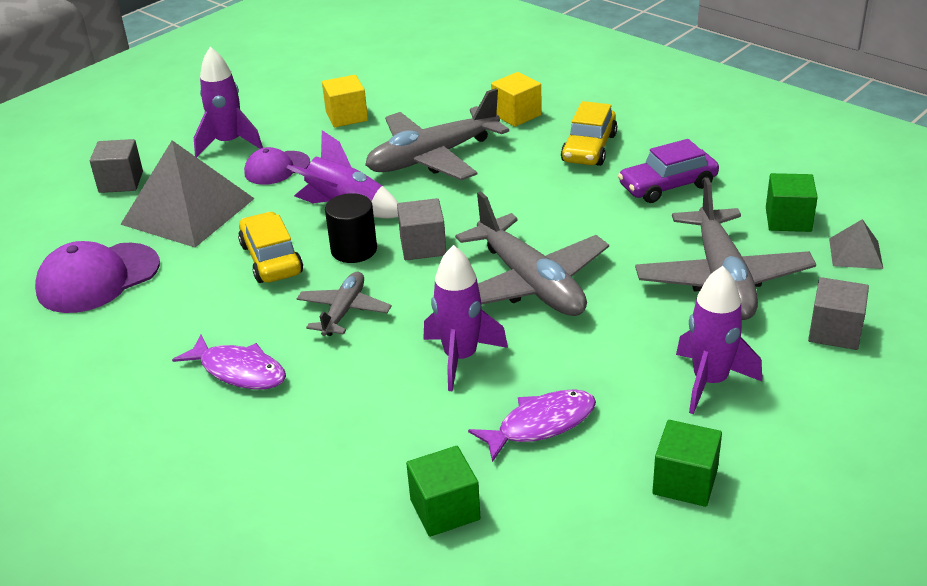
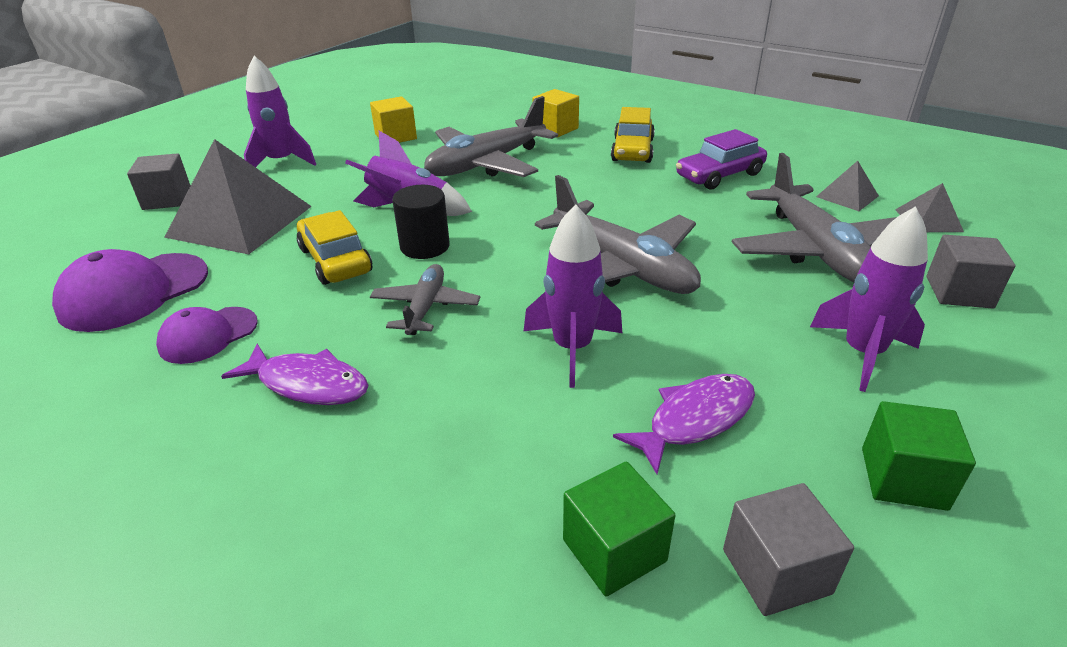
camera: 10 degrees left, 0 degrees up
purple cap [244,147,310,185] -> purple cap moved to [156,307,258,364]
grey cube [397,198,446,260] -> grey cube moved to [723,483,854,616]
green cube [766,173,818,232] -> grey pyramid [816,161,879,211]

